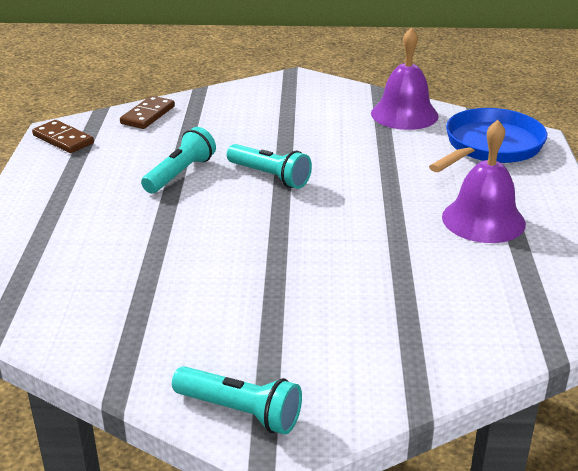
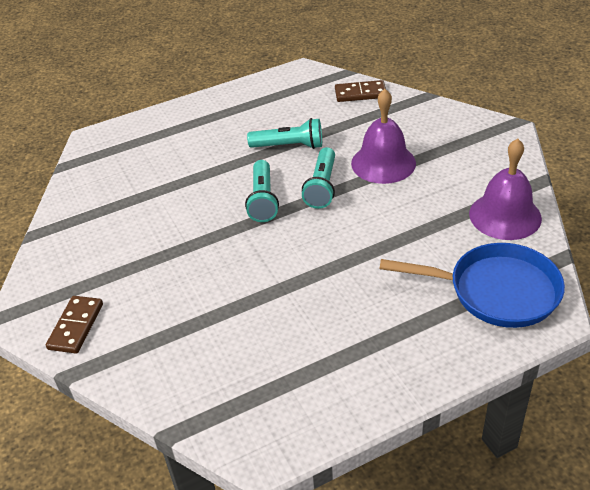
camera: 65 degrees right, 10 degrees up
brown domino [32,120,94,153] -> brown domino moved to [46,296,103,354]
turquoise flashlight [172,366,302,435] -> turquoise flashlight moved to [245,160,279,222]
purple bell [442,120,526,243] -> purple bell moved to [351,89,416,184]

